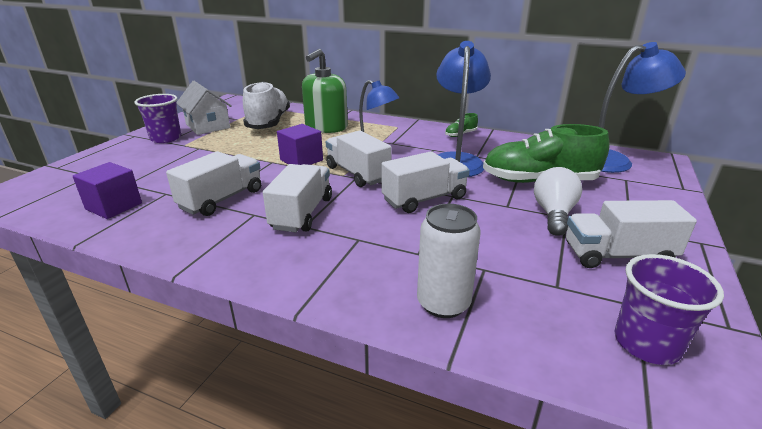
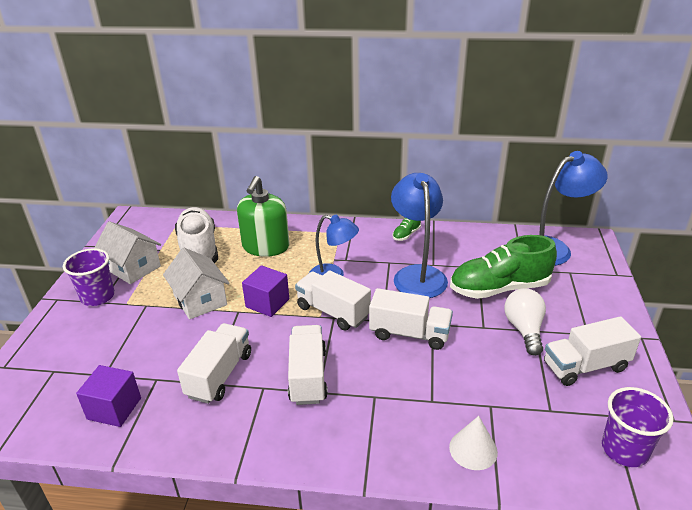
camera: 15 degrees left, 5 degrees up
white truck [381,151,470,213] -> white truck turned 60 degrees clockwise [369,288,453,350]
white can [417,204,481,318] -> white cone [449,416,498,470]
none -> white house [163,248,230,319]

